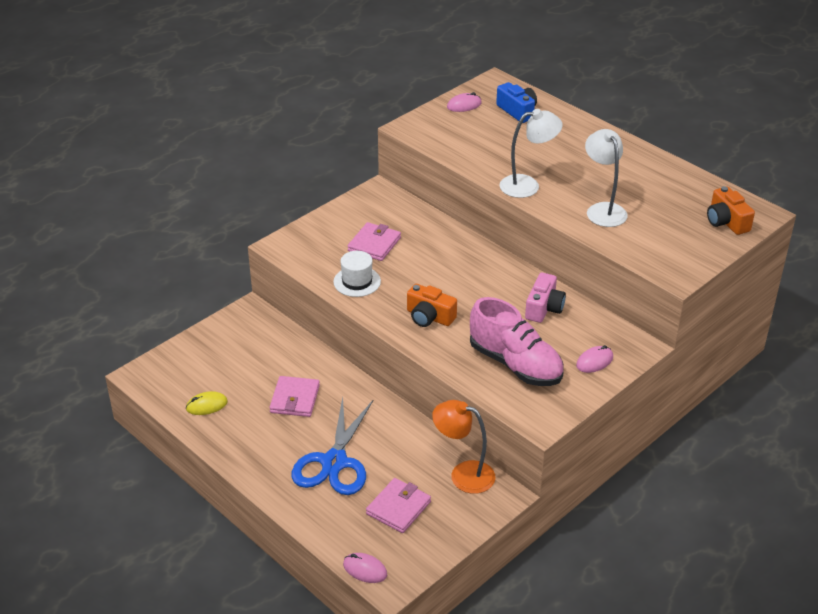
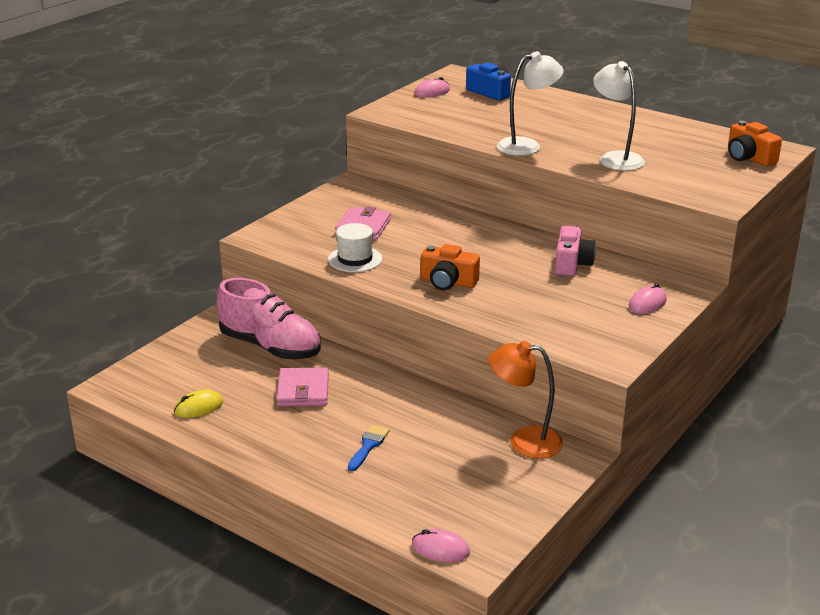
camera: 10 degrees left, 10 degrees down
blue scissors [292,397,373,495] -> blue brush [348,425,390,471]
pink wallet [366,478,431,533] -> none
pink shoe [470,297,564,386] -> pink shoe moved to [217,278,321,359]

